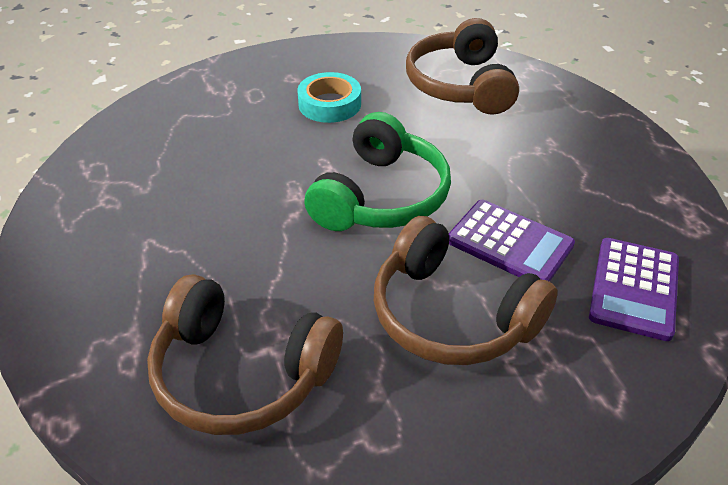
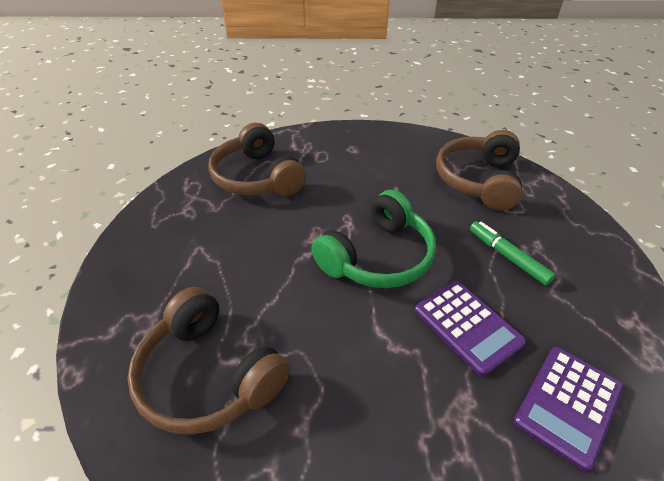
camera: 20 degrees right, 0 degrees up
turquoise tape [297,72,361,123] -> none
brown headphones [374,216,558,365] -> brown headphones moved to [208,123,306,196]
none -> green marker [470,221,555,285]

